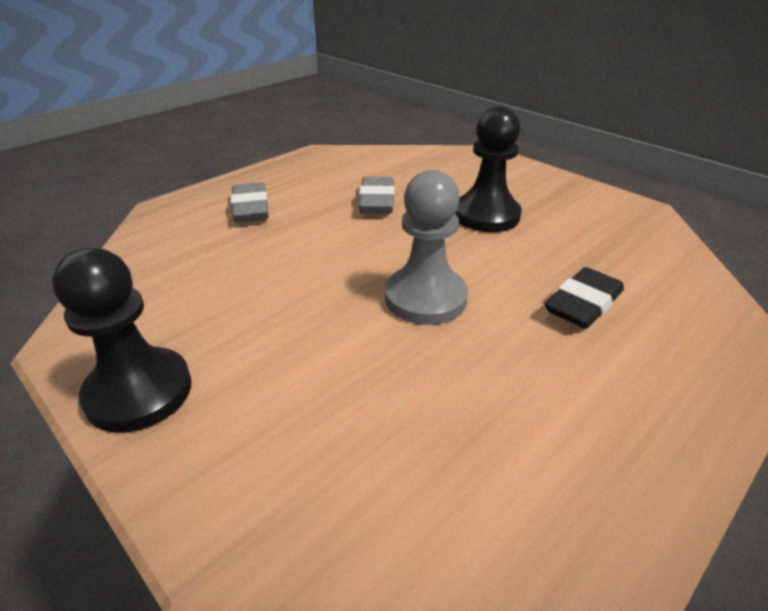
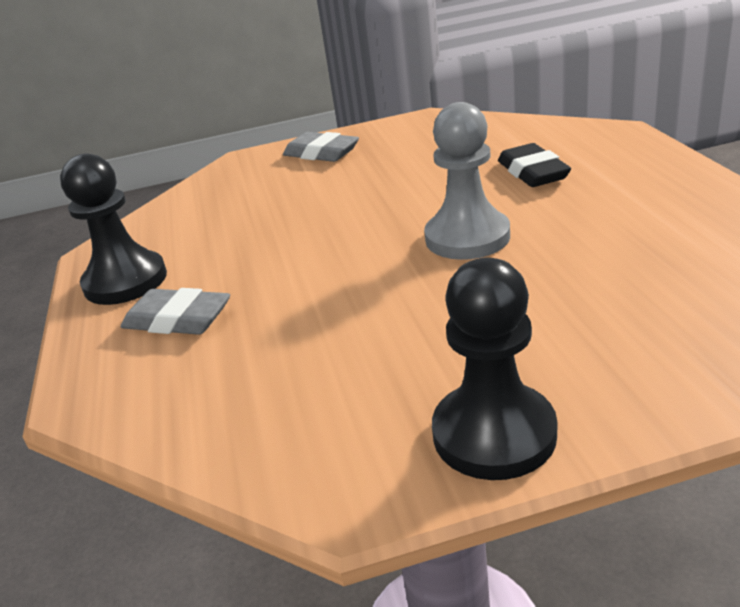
camera: 55 degrees left, 5 degrees down
grey eraser [359,176,394,214] -> grey eraser moved to [283,132,359,162]
black pawn [455,106,522,232] -> black pawn moved to [60,153,167,305]

